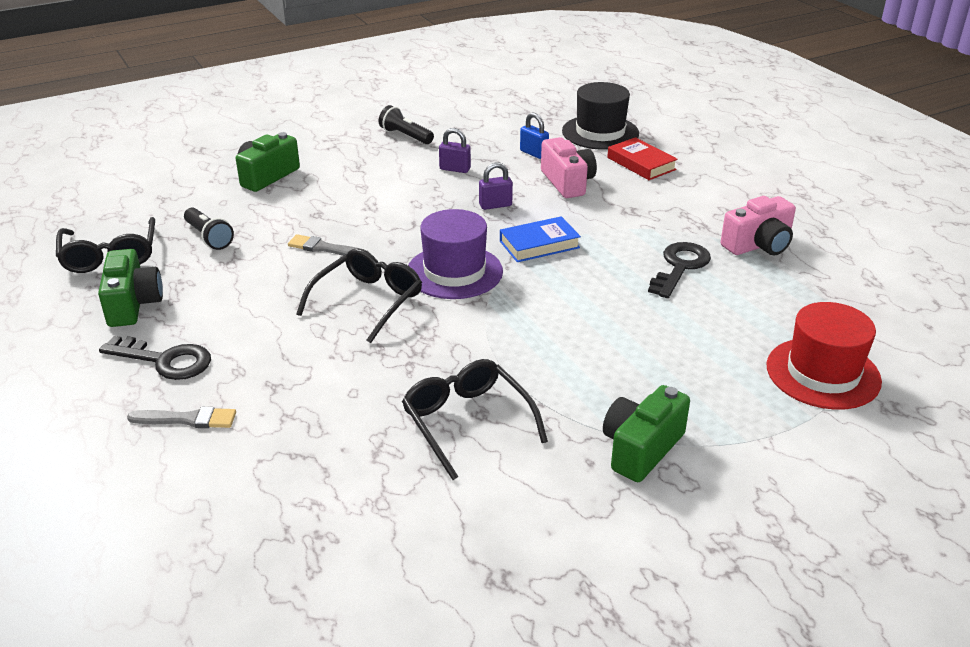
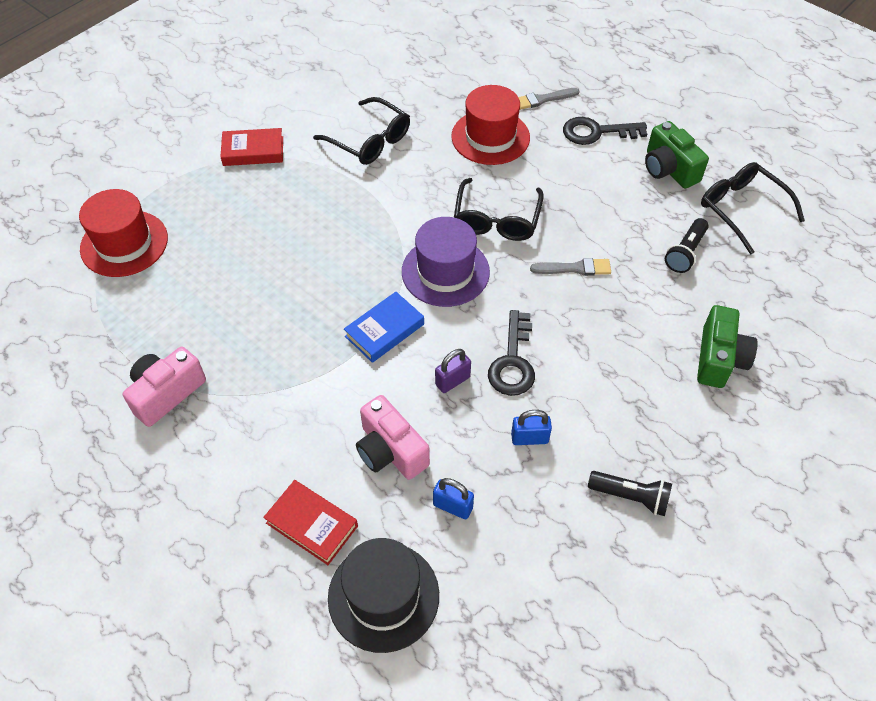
camera: 160 degrees right, 20 degrees up
black flashlight [184,208,234,250] -> black flashlight turned 90 degrees counterclockwise [665,218,709,273]
purple padlock [439,128,471,173] -> blue padlock [511,410,552,445]
green camera [603,385,690,482] -> red book [220,128,283,166]
black key [648,242,711,298] -> black key moved to [488,310,535,396]
none -> red hat [451,85,530,165]

